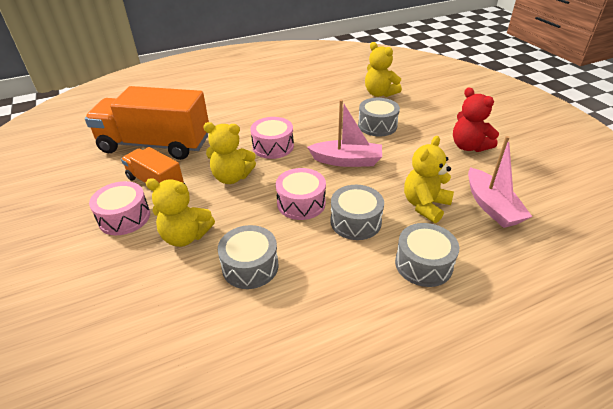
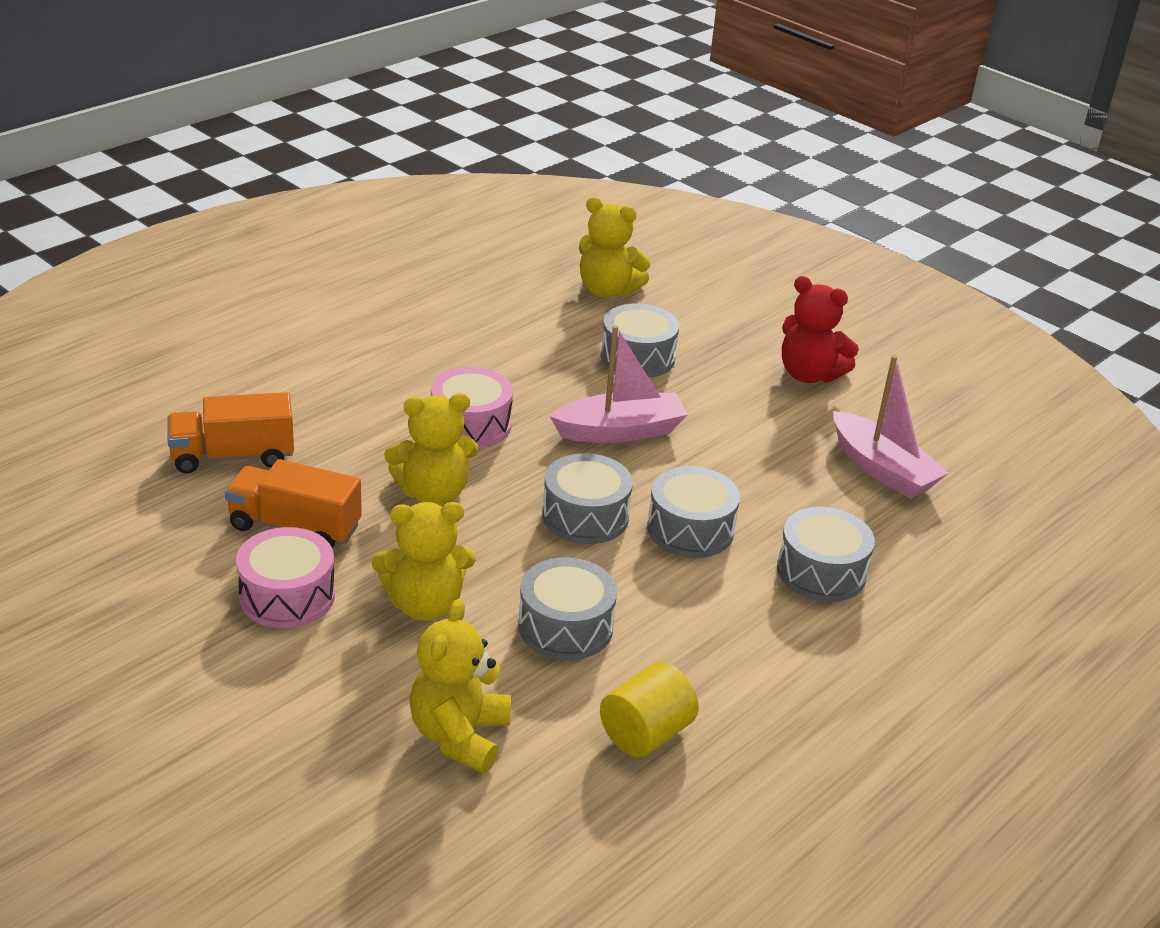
camera: 25 degrees left, 5 degrees down
orange truck [85,86,209,160] -> orange truck [167,392,294,473], size x0.54
pink drum [276,168,326,220] -> grey drum [542,453,633,544]
yellow teddy bear [404,136,454,223] -> yellow teddy bear moved to [410,599,511,773]
none -> yellow cylinder [600,662,699,757]

